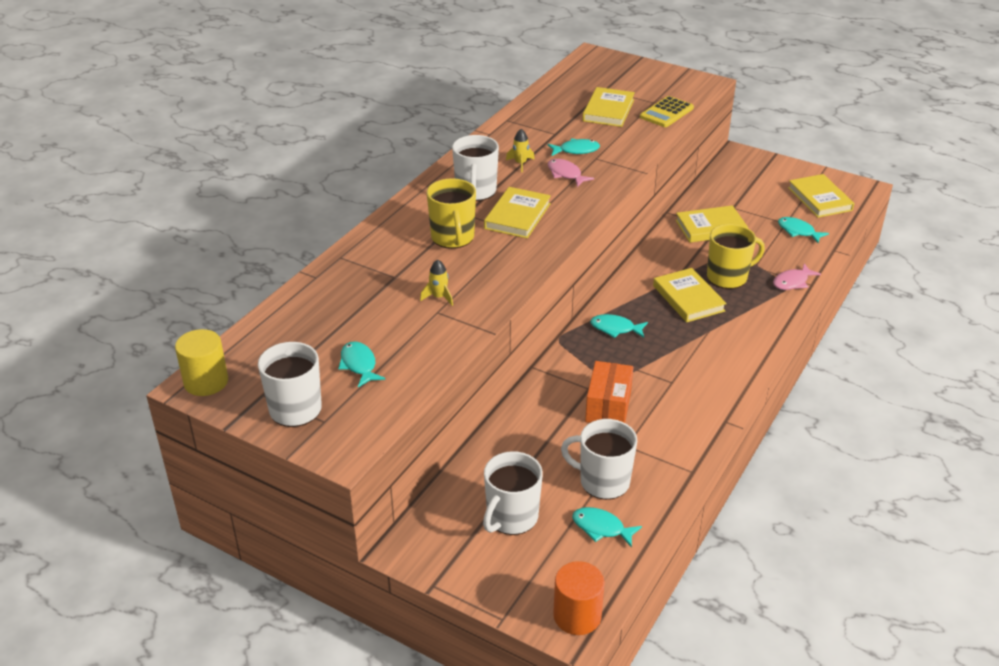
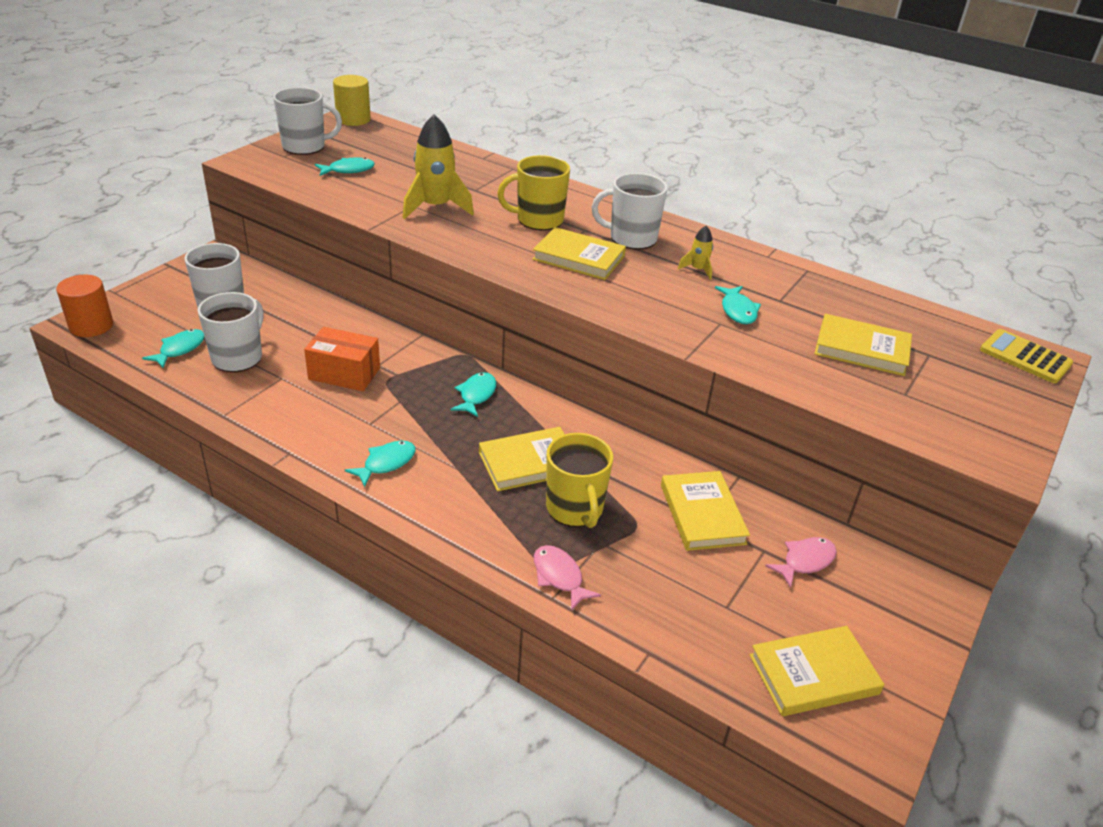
camera: 90 degrees right, 0 degrees up
yellow rocket [420,259,453,306] -> yellow rocket [403,114,474,219], size x2.08
pink fish [548,159,594,187] -> pink fish moved to [765,537,837,588]
yellow calculator [640,96,694,127] -> yellow calculator moved to [980,329,1073,383]
turquoise fish [778,217,829,243] -> turquoise fish moved to [345,441,416,487]

